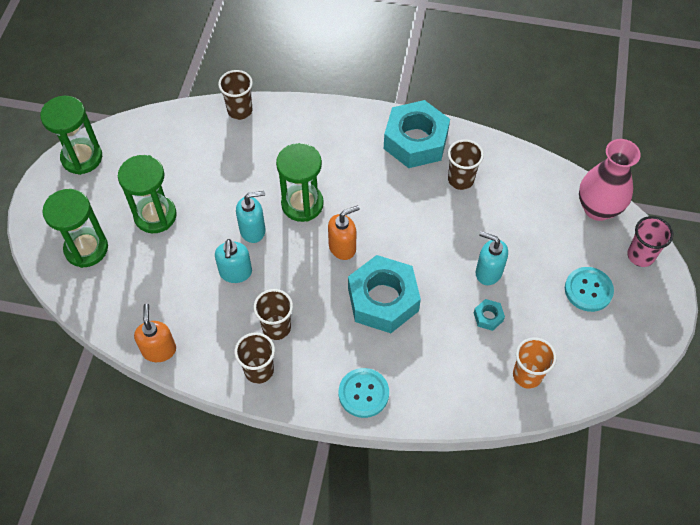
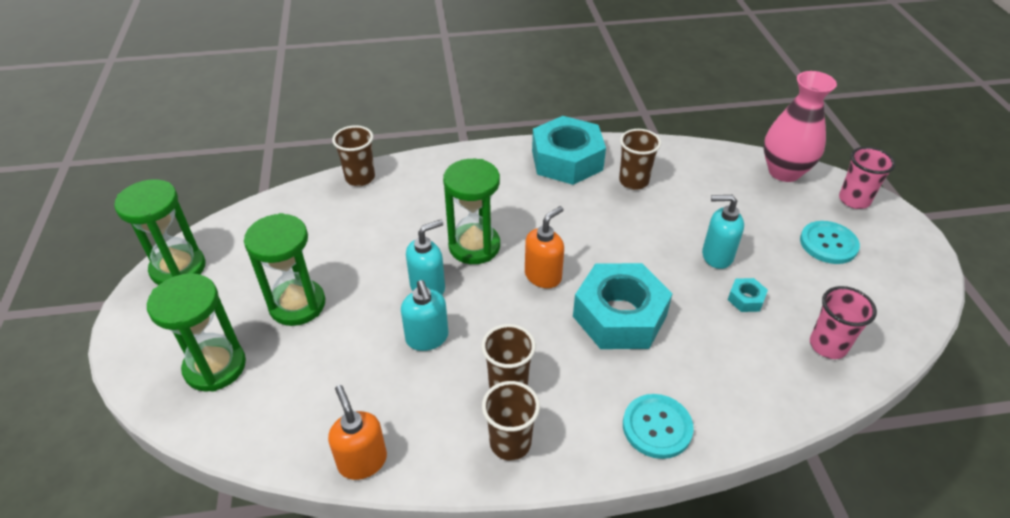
camera: 20 degrees left, 15 degrees down
orange cup [513,337,557,389] -> pink cup [810,286,877,359]

